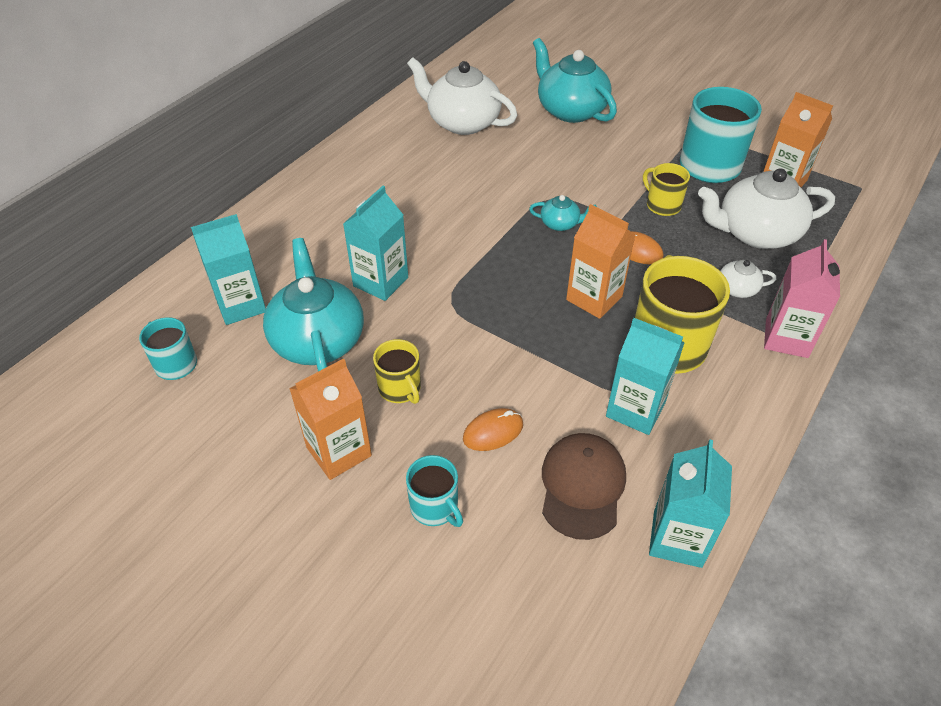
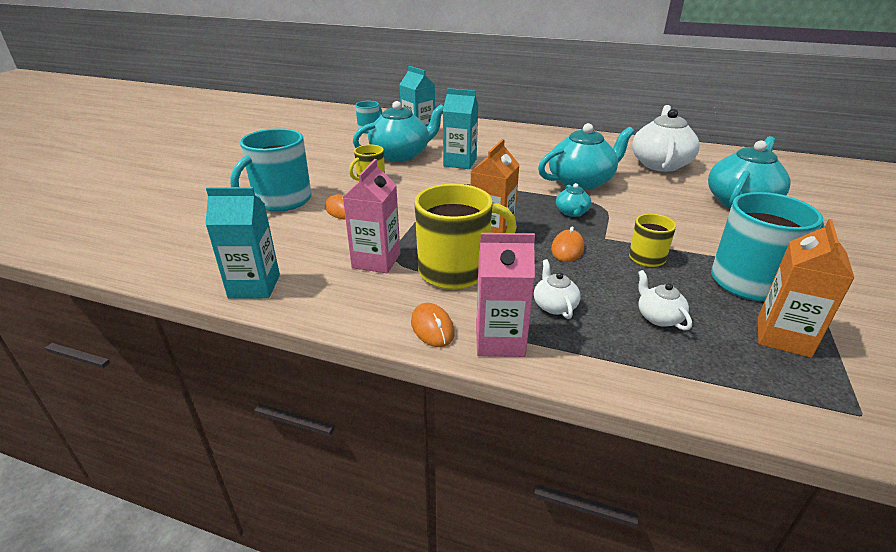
camera: 75 degrees right, 15 degrees down
orange carton [289,358,372,480] -> none
turquoise mug [406,455,463,527] -> turquoise mug [230,128,311,212], size x1.87
brown cap [542,433,626,540] -> none
turquoise carton [606,318,685,435] -> pink carton [343,159,400,273]
white teapot [698,168,835,249] -> white teapot [638,270,692,331], size x0.47
none -> orange mouse [411,303,455,347]
none -> turquoise teapot [538,123,634,190]

